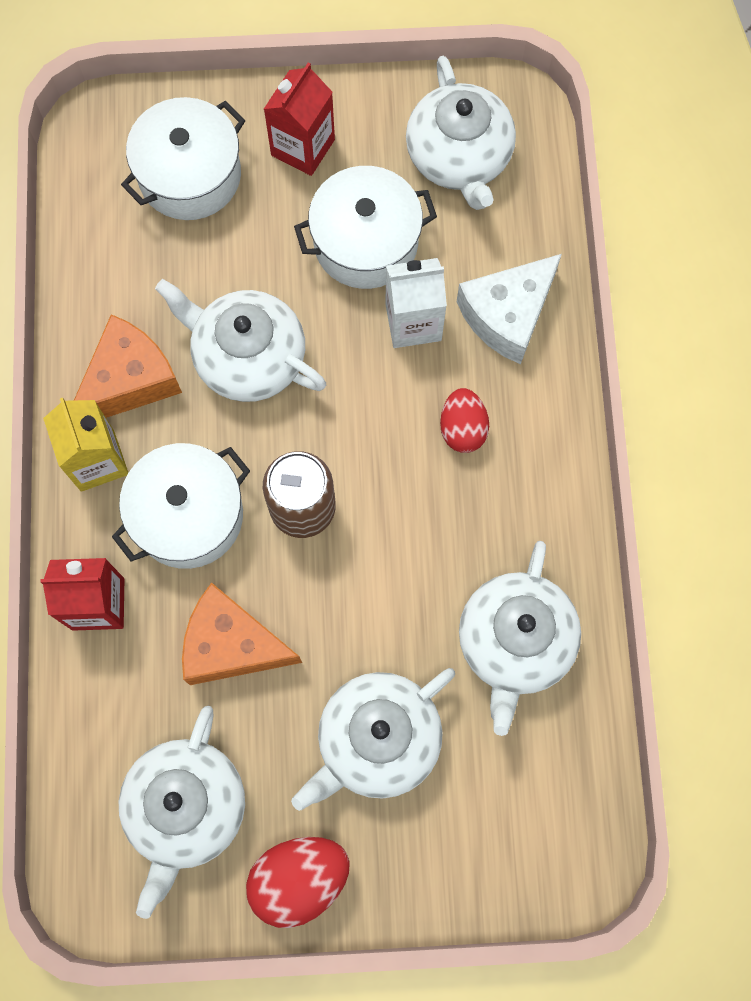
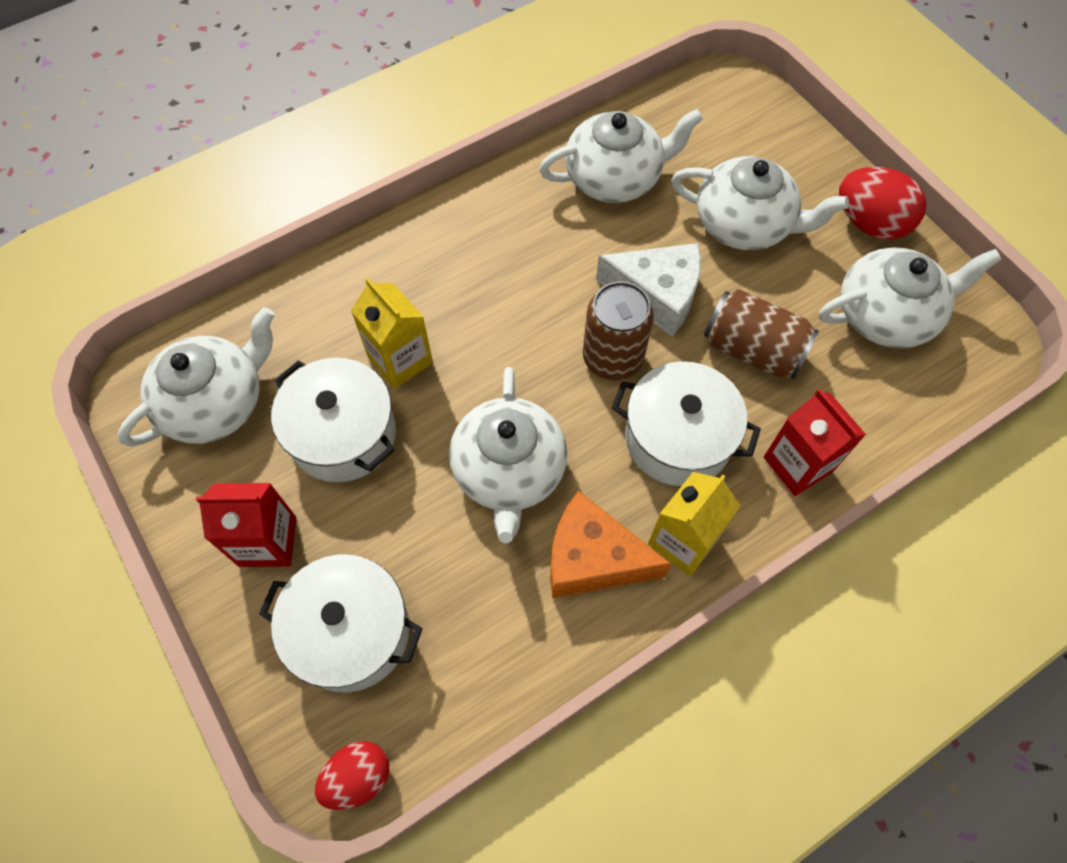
camera: 120 degrees left, 10 degrees down
orange cheese [182,582,302,685] -> brown can [704,289,819,379]
white carton [385,258,447,348] -> yellow carton [351,278,433,389]
red egg [440,388,489,453] -> red egg moved to [315,741,389,810]
white cheese [457,254,562,364] -> white cheese moved to [596,243,701,337]

